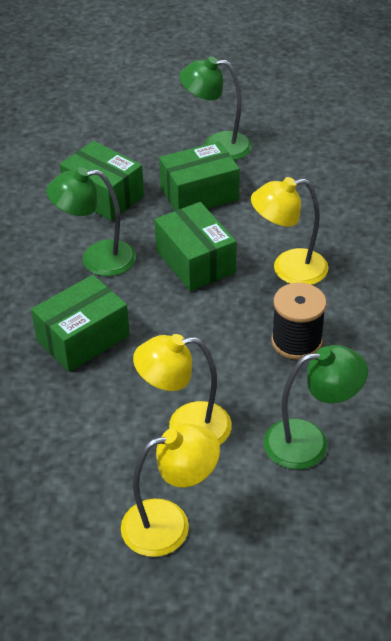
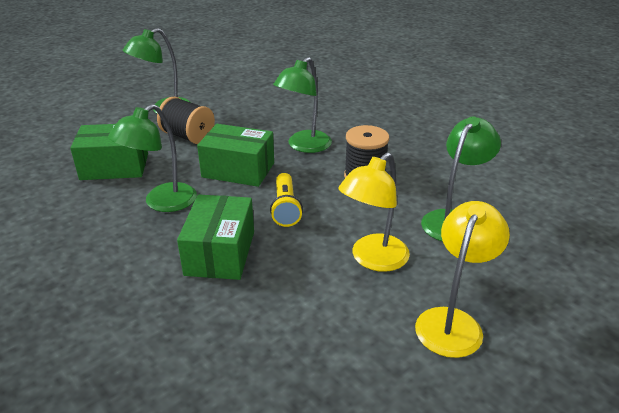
camera: 45 degrees left, 10 degrees down
green box [159,141,240,210] -> black spool [157,97,215,144]
yellow lamp [251,177,328,285] -> green lamp [273,57,332,153]
none -> yellow flashlight [270,173,303,227]

